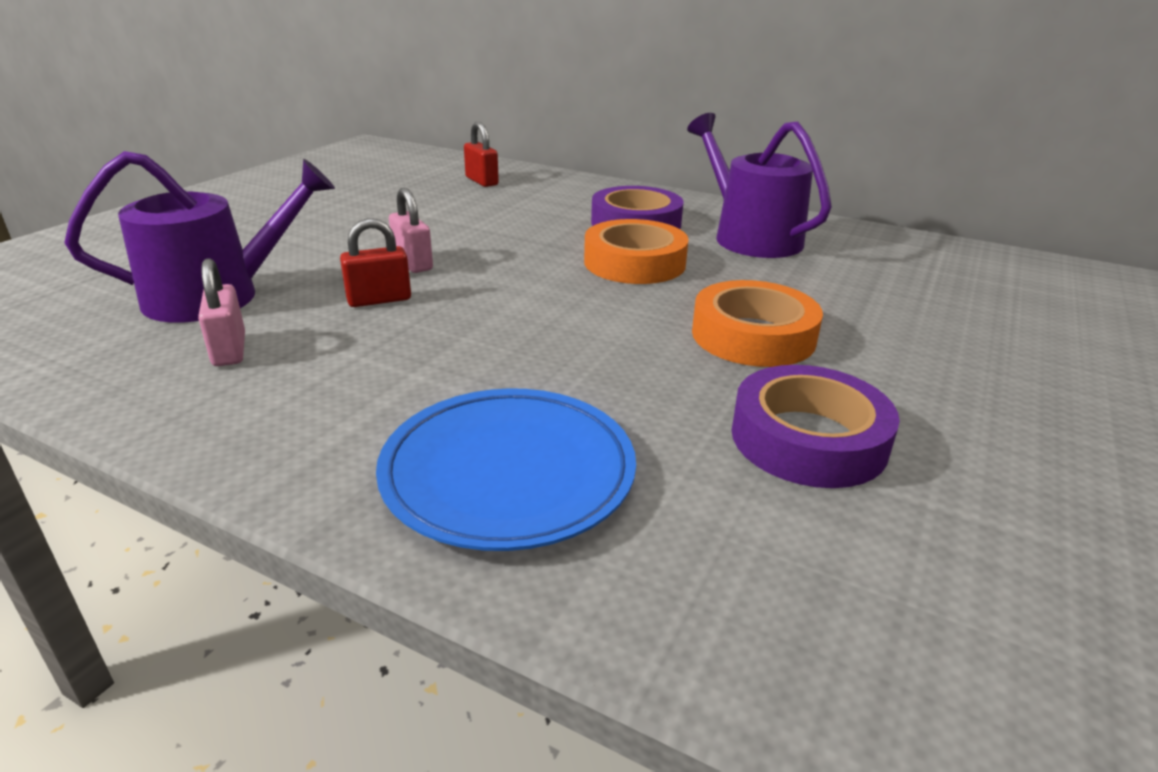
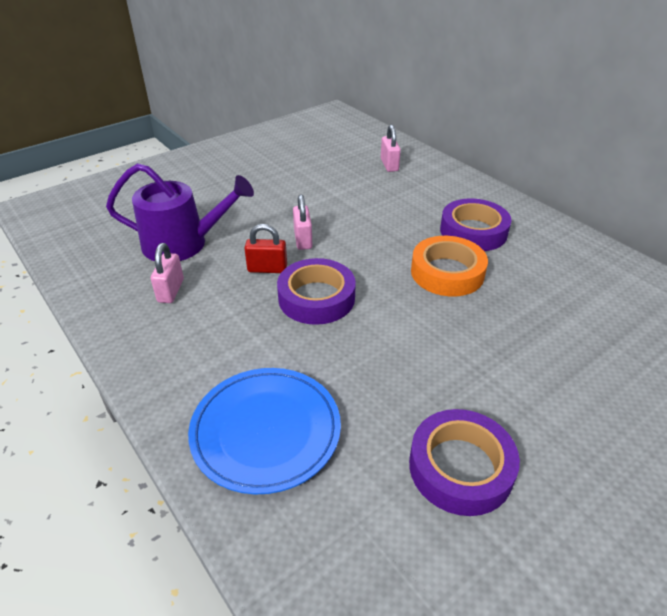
camera: 25 degrees right, 10 degrees up
red padlock [464,122,499,187] -> pink padlock [381,125,401,172]
purple watering can [687,113,832,258] -> none
orange tape [692,280,823,367] -> none
none -> purple tape [277,258,356,325]

